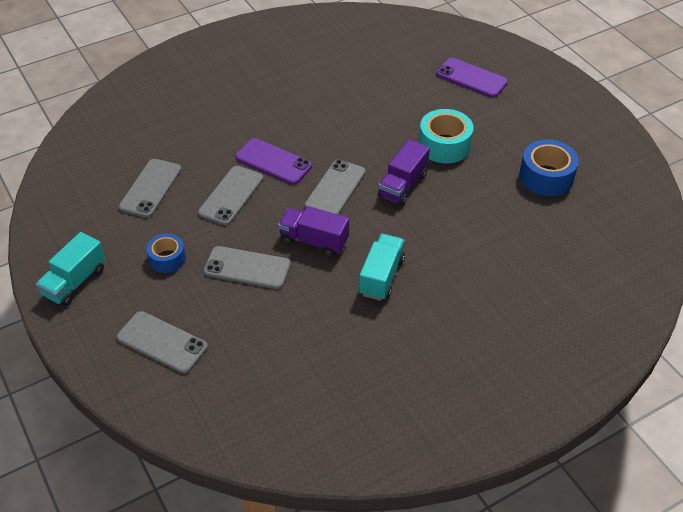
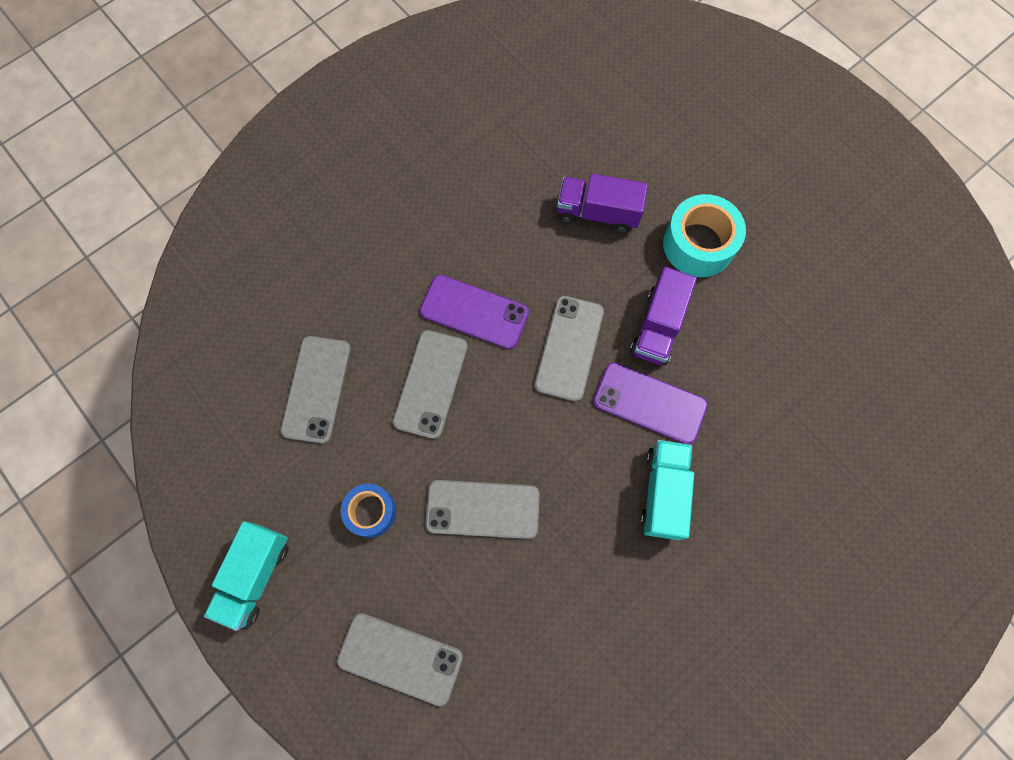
camera: 10 degrees left, 25 degrees up
purple truck [278,206,349,257] -> purple truck moved to [557,173,648,233]
purple phone [436,58,508,98] -> purple phone moved to [593,363,708,444]
blue tape [519,139,579,196] -> none

